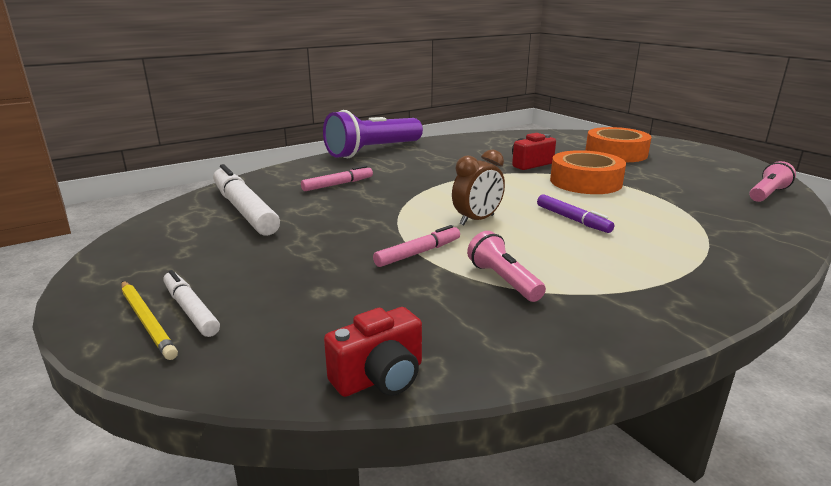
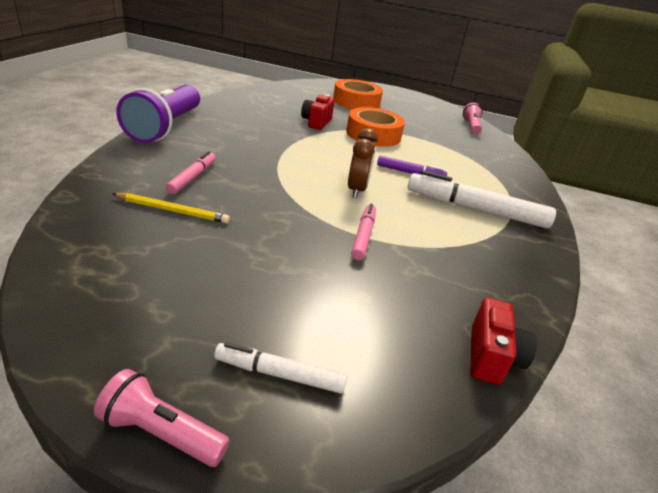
camera: 45 degrees left, 10 degrees up
yellow pencil [121,281,178,360] -> yellow pencil moved to [112,193,230,224]
white marker [213,164,280,236] -> white marker moved to [408,170,556,228]
pink flashlight [467,231,546,302] -> pink flashlight moved to [94,369,230,467]

